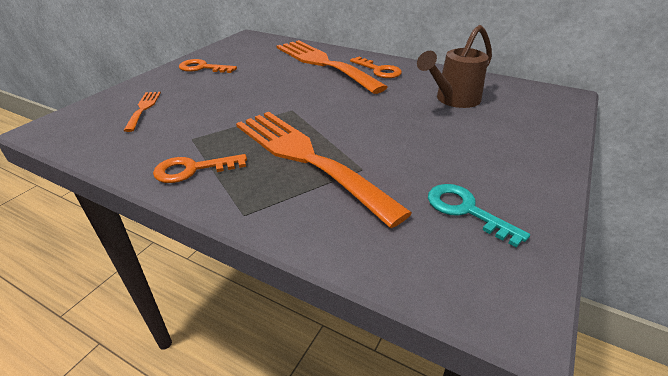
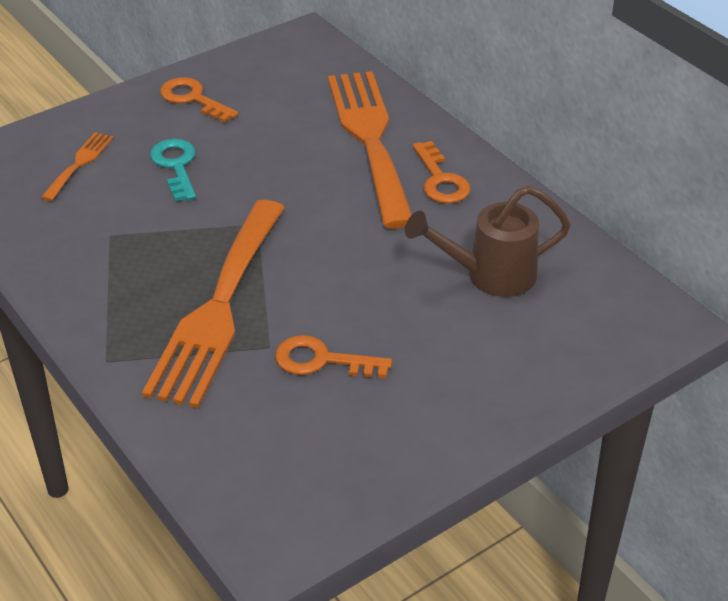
camera: 25 degrees right, 5 degrees up
orange key [153,154,247,183] -> orange key moved to [275,335,392,378]
orange fork [236,112,412,228] -> orange fork turned 150 degrees counterclockwise [142,200,285,408]
turquoise key [428,184,530,247] -> turquoise key moved to [150,139,196,201]

